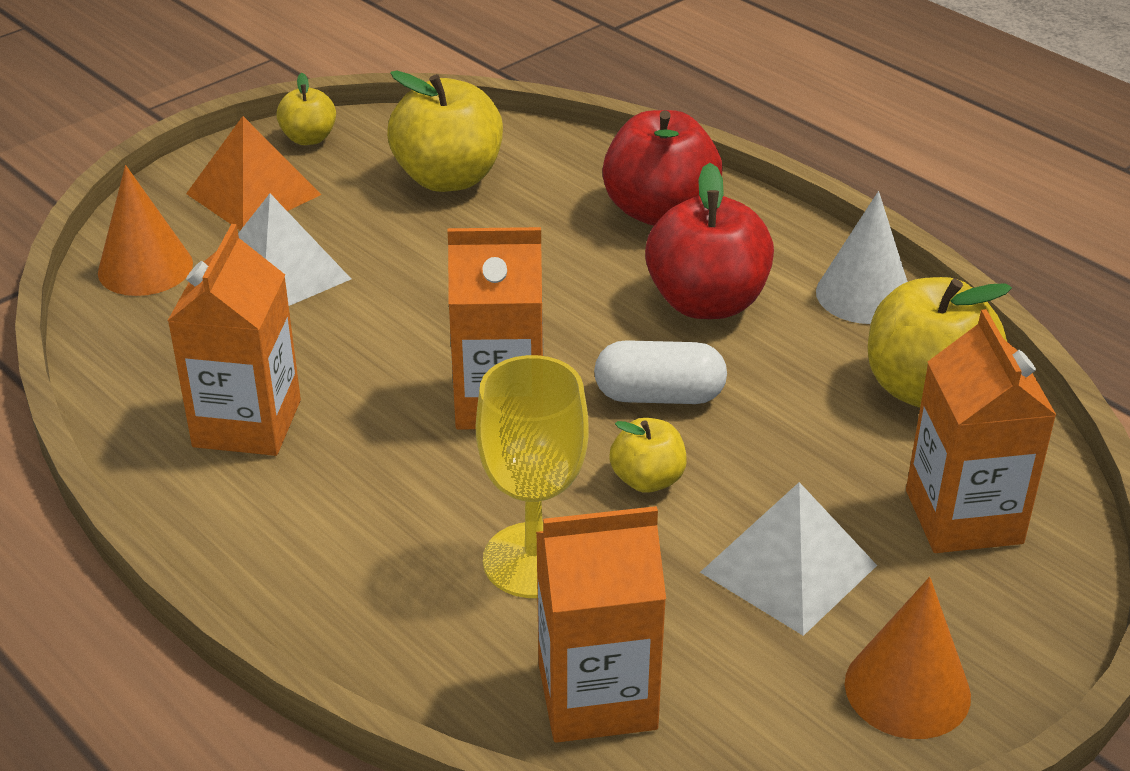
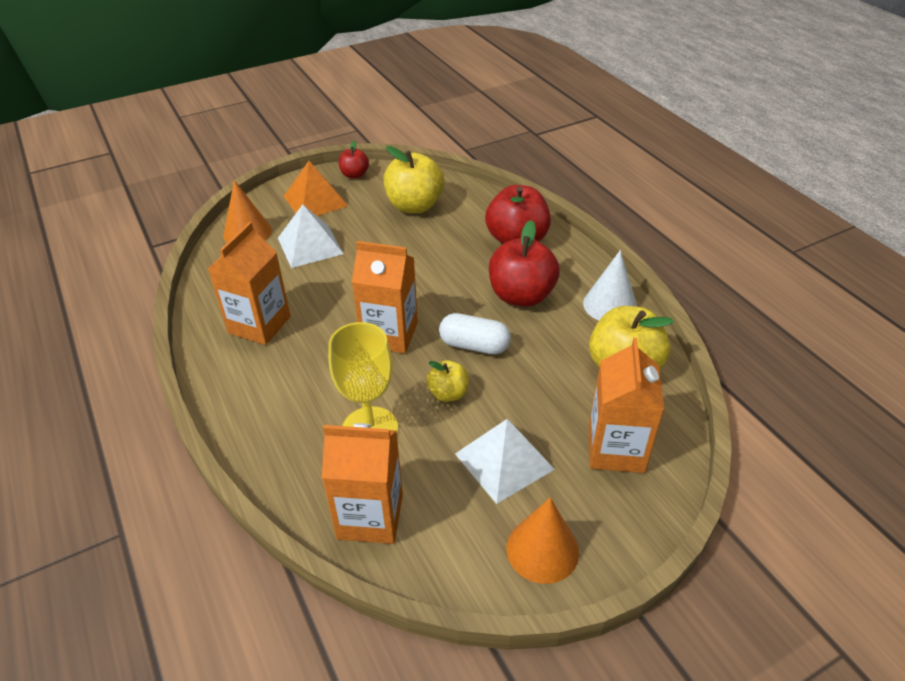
camera: 15 degrees right, 5 degrees up
yellow apple [276,73,336,145] -> red apple [339,141,369,179]

